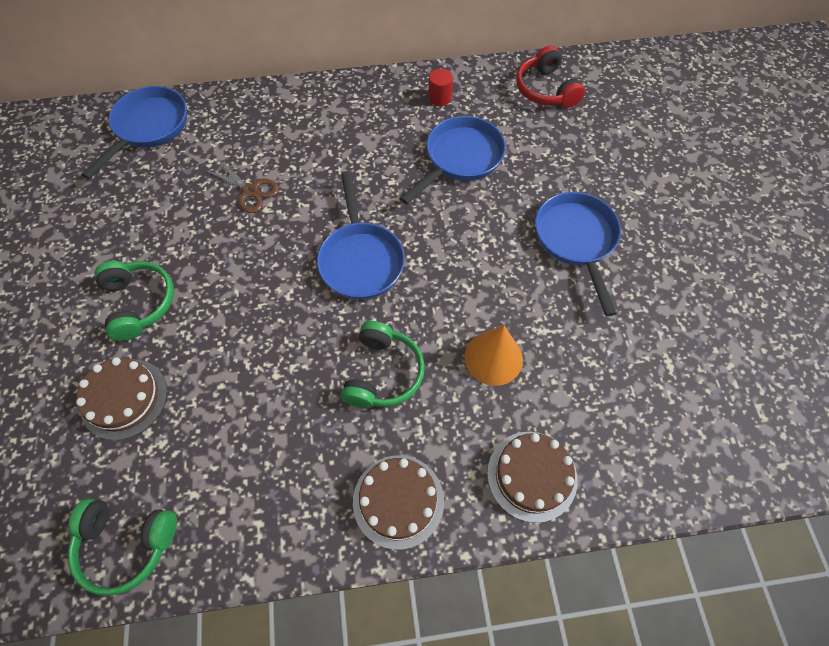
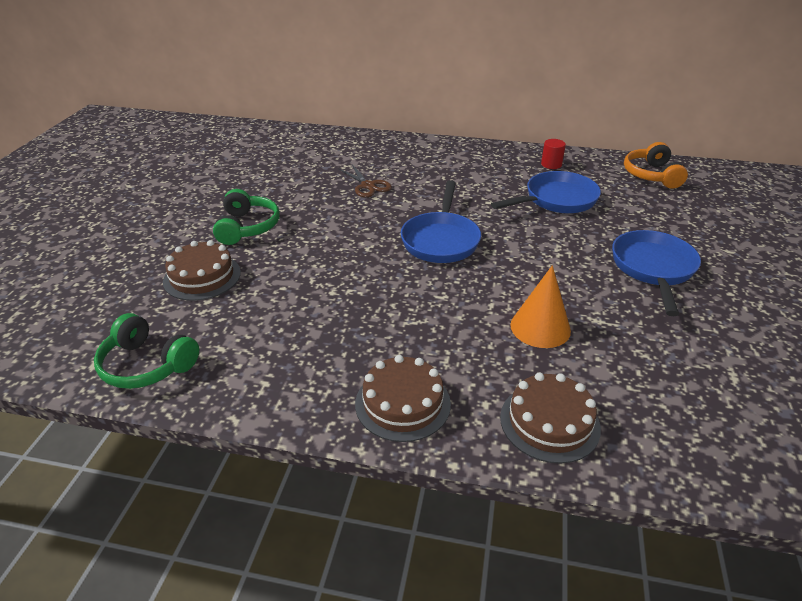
camera: 20 degrees right, 25 degrees down
blue pan [81,86,187,179] -> none
green headphones [341,321,425,408] -> none
red headphones [516,46,585,108] -> orange headphones [624,142,688,189]

